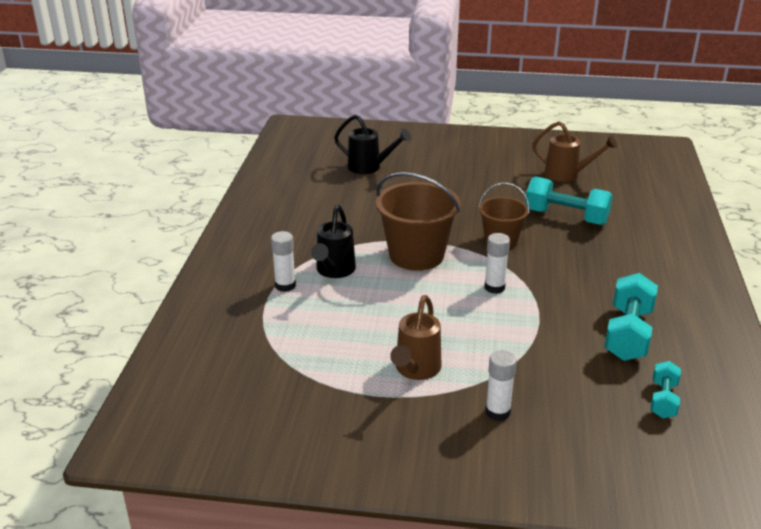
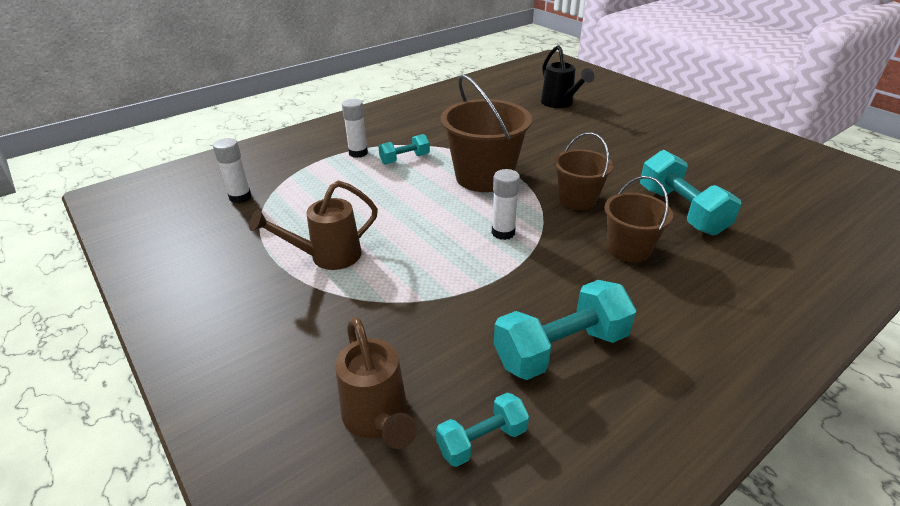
camera: 45 degrees right, 5 degrees up
black watering can [311,205,356,278] -> turquoise dumbbell [379,134,430,164]
white glue stick [485,350,517,421] -> white glue stick moved to [213,138,252,203]
brown watering can [532,121,617,182] -> brown watering can moved to [335,317,417,449]
none -> brown bucket [604,176,673,263]

